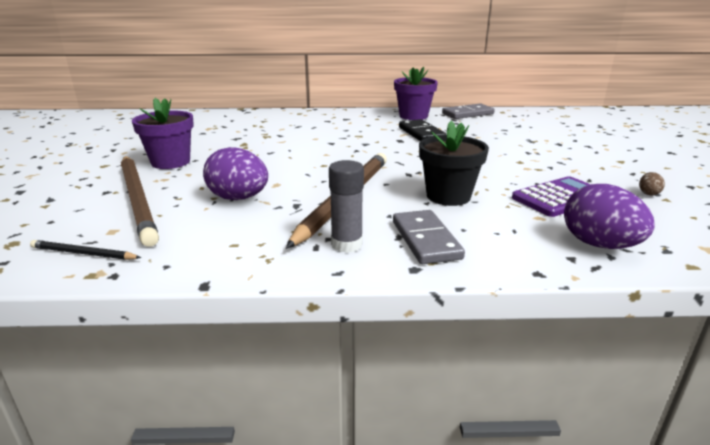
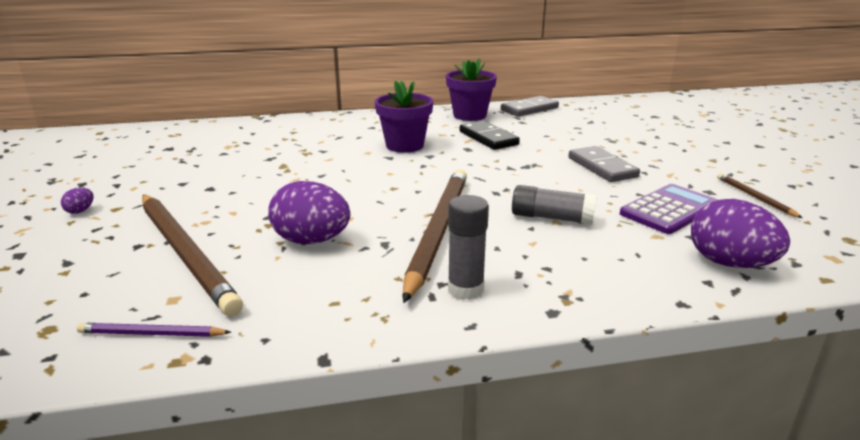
camera: 10 degrees left, 0 degrees up
black pencil [30,240,141,260] -> purple pencil [77,323,231,337]
purple flower pot [132,98,194,169] -> purple flower pot moved to [375,80,433,153]
grey domino [393,210,465,264] -> grey domino moved to [569,146,640,182]
black flower pot [419,121,489,206] -> grey glue stick [512,185,597,225]
brown egg [639,172,665,195] -> brown pencil [717,173,803,218]
none -> purple egg [61,187,93,214]

